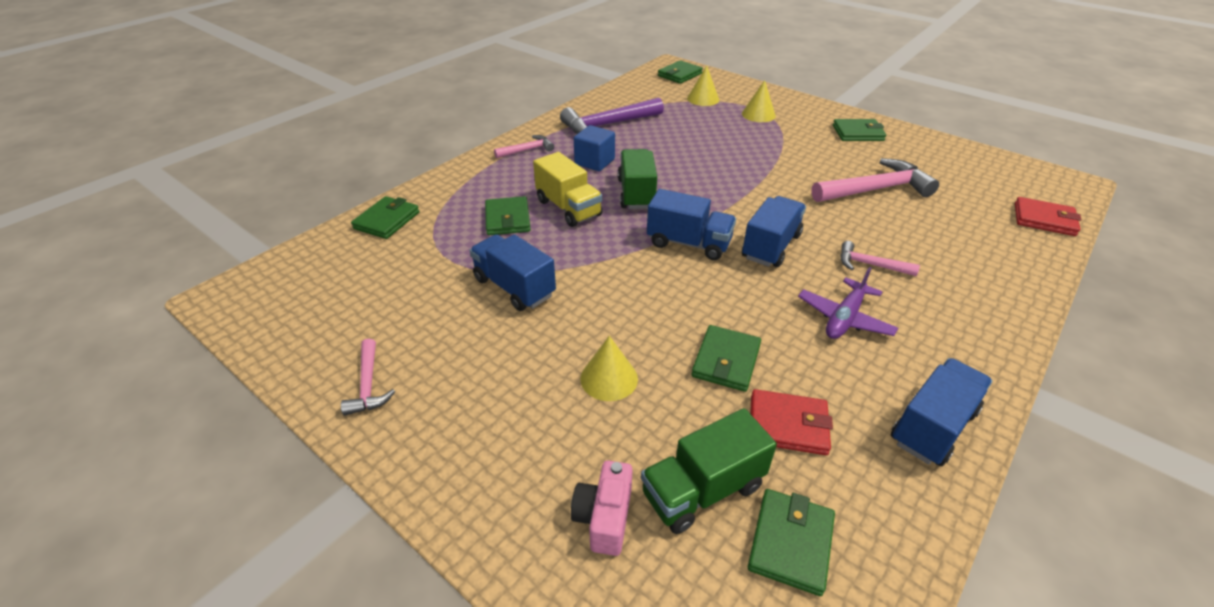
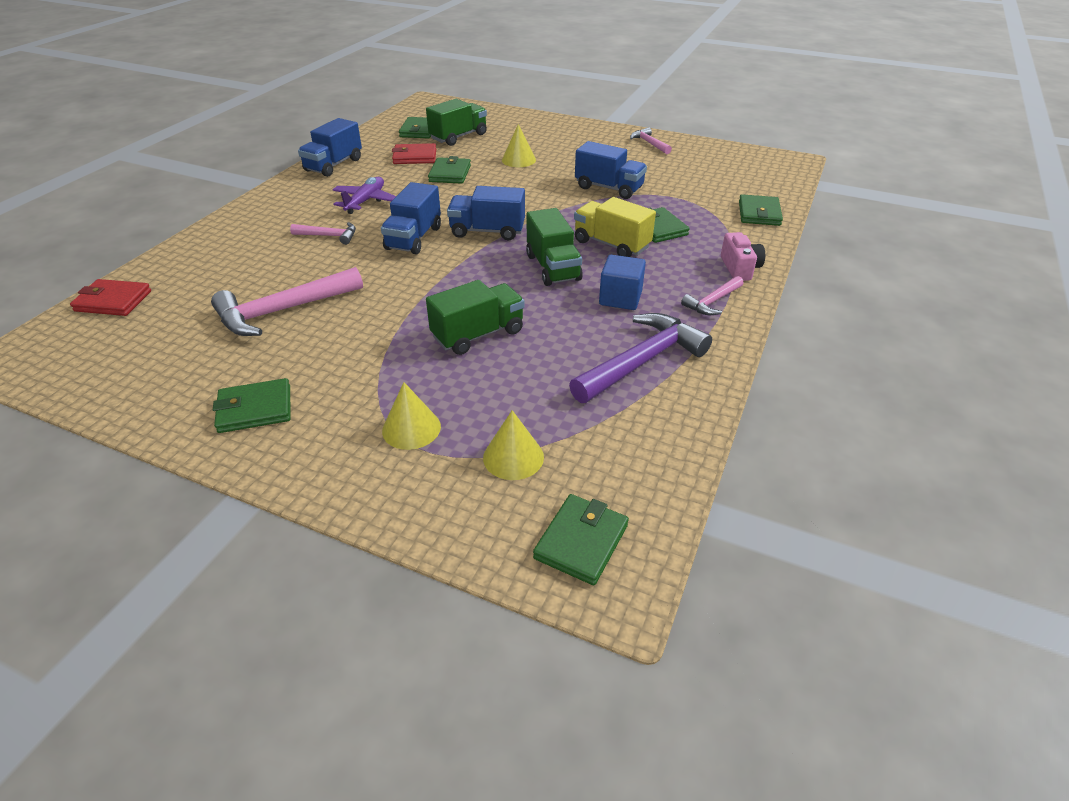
camera: 165 degrees right, 0 degrees up
pink camera [571,460,633,556] -> pink camera moved to [721,232,765,281]
none -> green truck [426,280,525,355]

